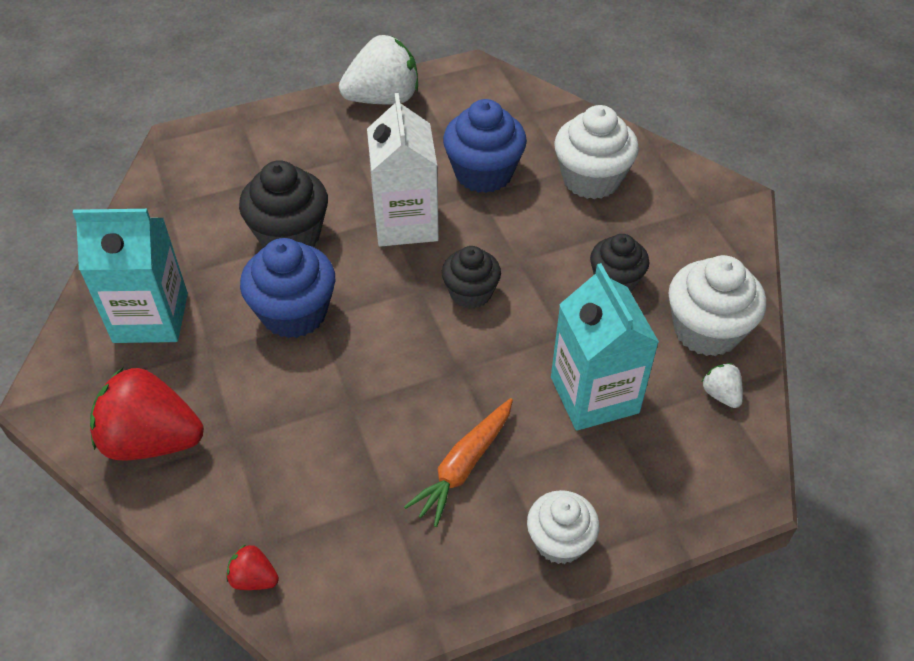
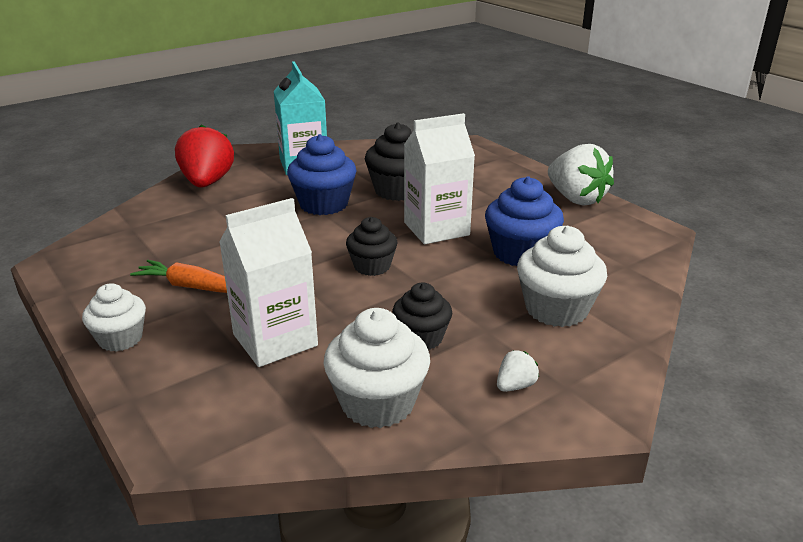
camera: 75 degrees right, 20 degrees down
red strawberry [226,544,279,590] -> none
turquoise carton [551,263,659,431] -> white carton [219,198,318,367]
white strawberry [702,363,743,408] -> white strawberry moved to [497,350,539,392]

